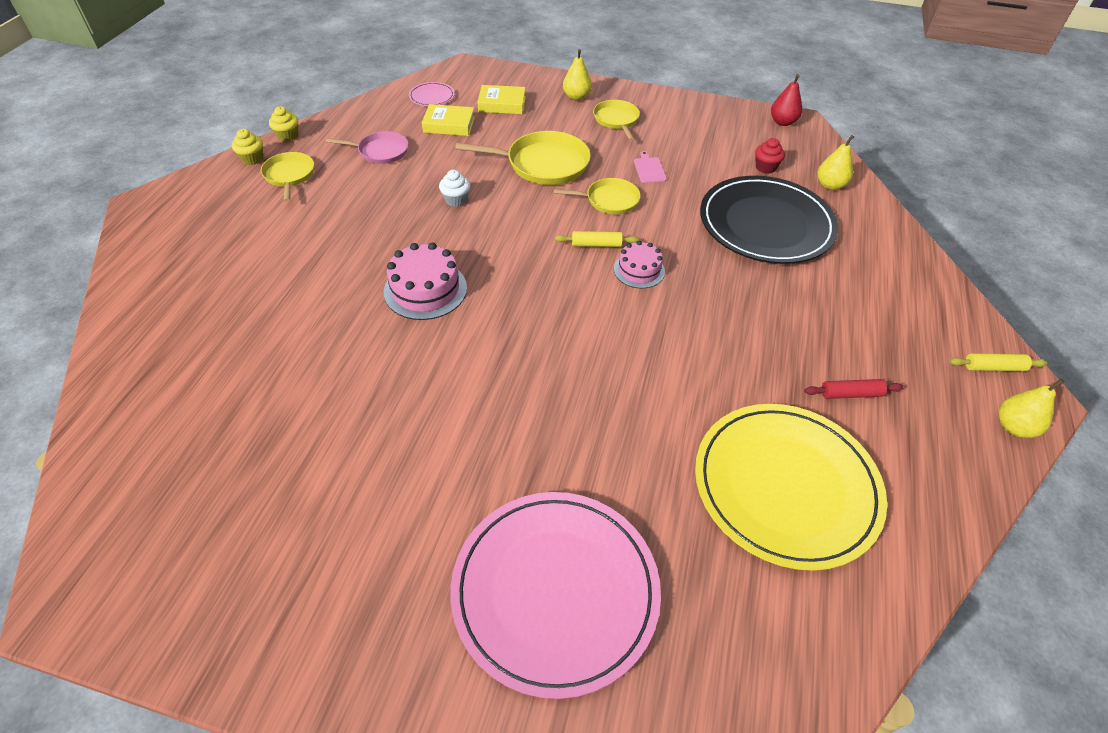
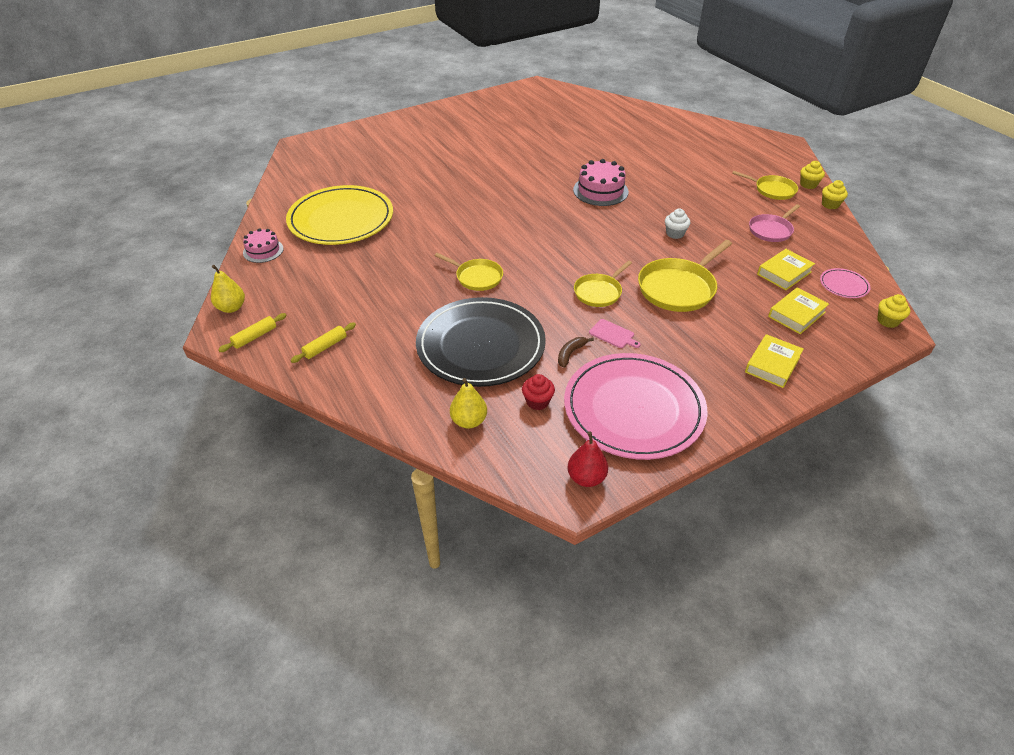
camera: 135 degrees right, 5 degrees down
pink plate [450,492,661,699] -> pink plate moved to [564,353,707,460]
yellow rolling pin [555,231,639,247] -> yellow rolling pin moved to [291,323,356,363]
yellow pear [563,49,592,100] -> yellow book [745,334,803,388]
yellow pan [593,100,640,141] -> yellow pan moved to [435,253,503,291]
pink cake [614,241,665,289] -> pink cake moved to [243,228,284,263]
red rolling pin [804,379,904,399] -> none
none -> brown banana [558,337,594,368]
none -> yellow cupcake [877,294,910,328]

